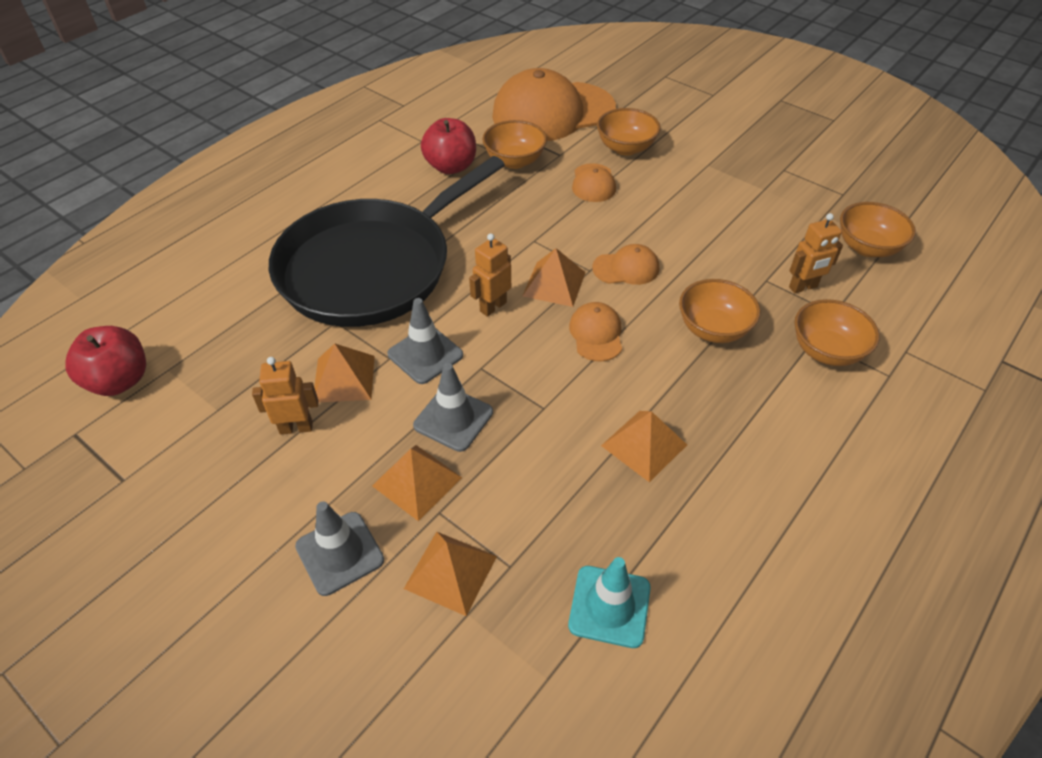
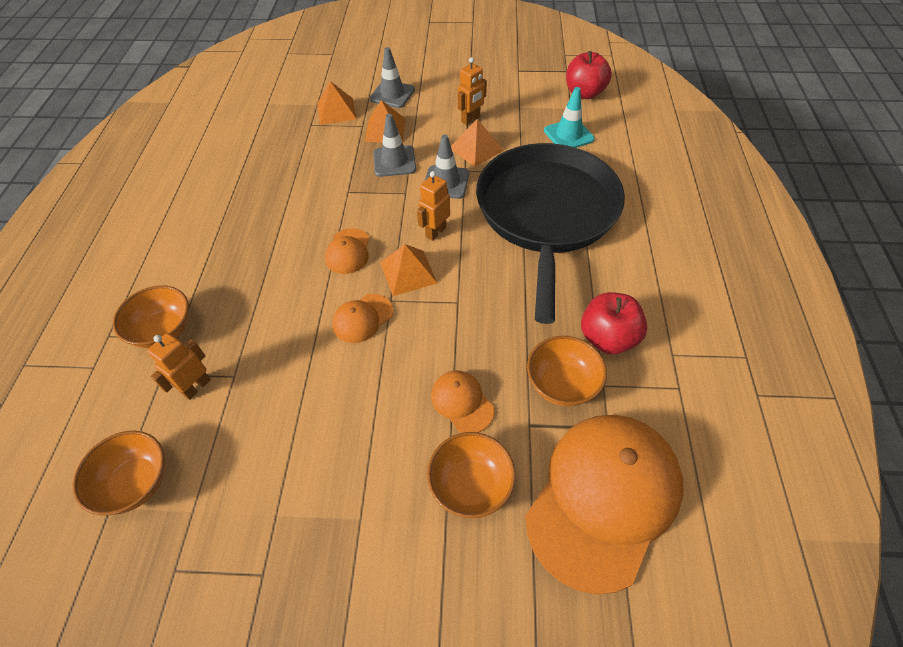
camera: 145 degrees right, 5 degrees up
orange robot [469,233,511,317] -> orange robot turned 150 degrees counterclockwise [417,171,450,241]
turquoise traffic cone [568,557,651,648] -> turquoise traffic cone moved to [544,87,595,148]
orange cap [569,302,622,362] -> orange cap turned 45 degrees clockwise [325,228,369,274]
orange pyramid [601,411,687,482] -> none
orange bowl [679,279,761,343] -> none

